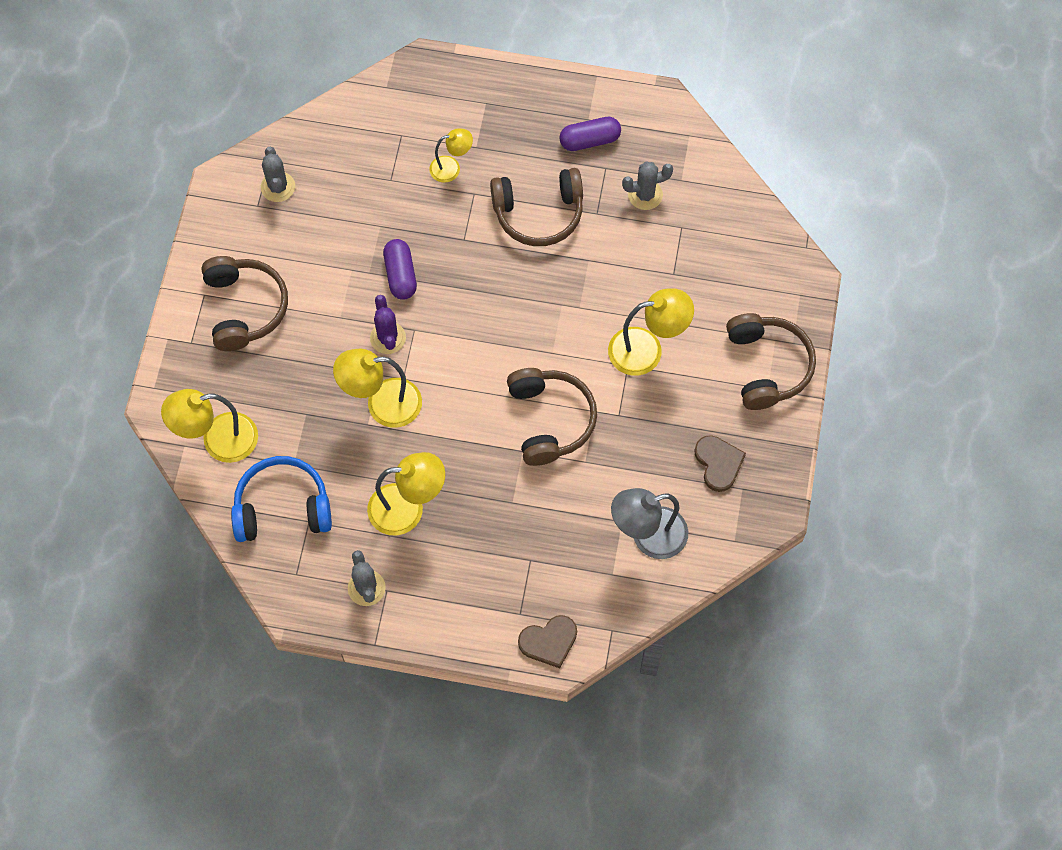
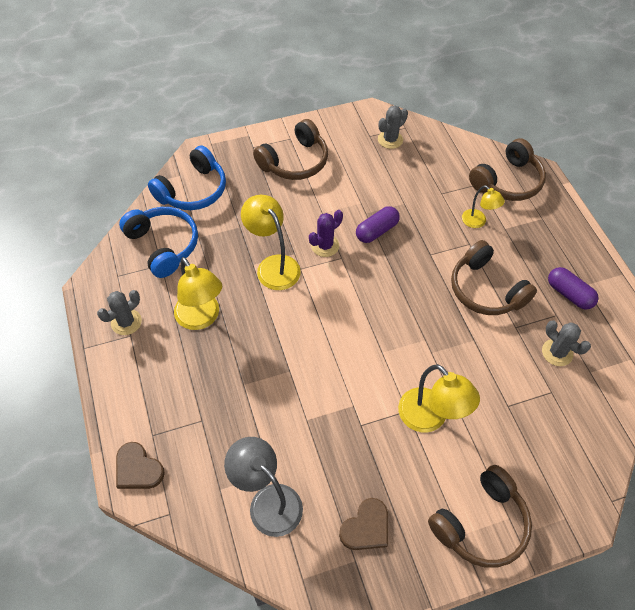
camera: 60 degrees right, 10 degrees down
yellow lamp [161,389,258,463] -> blue headphones [148,145,226,210]
brown headphones [507,368,597,466] -> brown headphones moved to [469,138,546,201]

